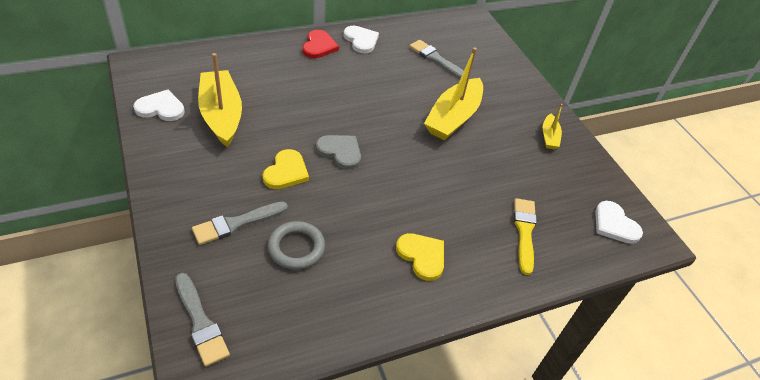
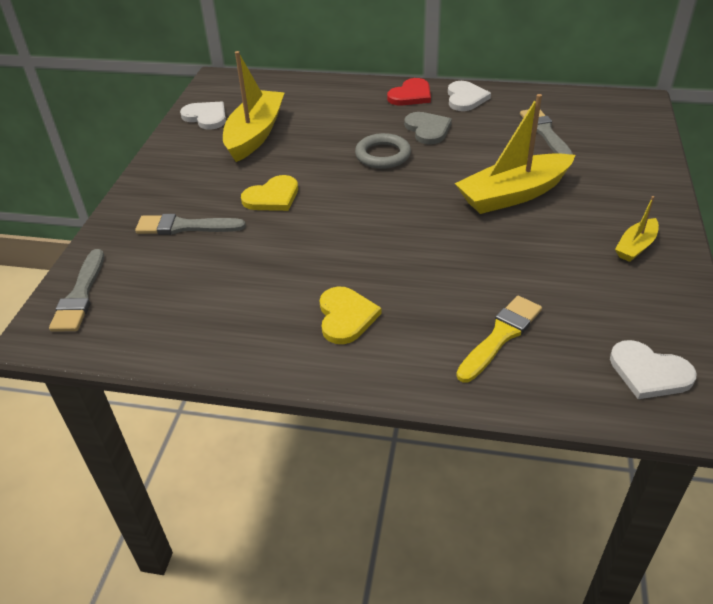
camera: 40 degrees right, 5 degrees down
grey ring [268,221,325,270] -> grey ring moved to [355,133,411,169]
grey heart [316,135,361,170] -> grey heart moved to [404,112,452,145]
white heart [595,201,643,244] -> white heart turned 60 degrees counterclockwise [610,340,697,399]

